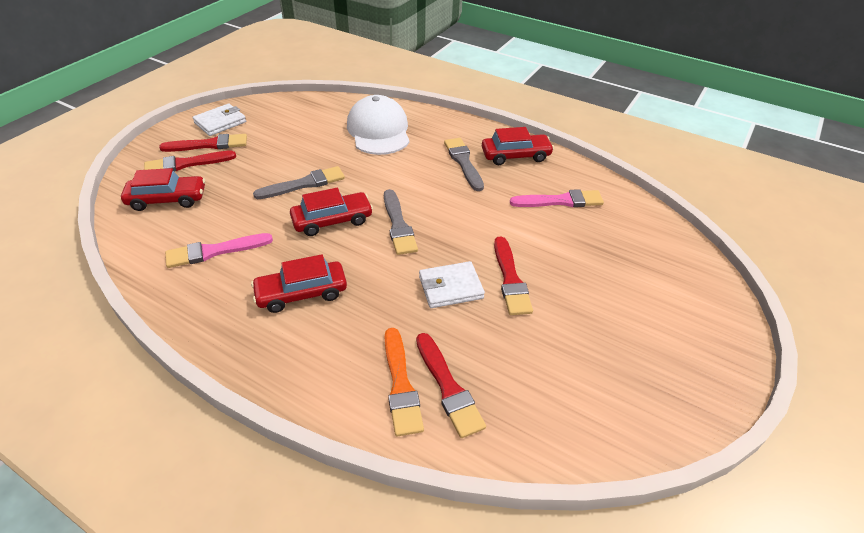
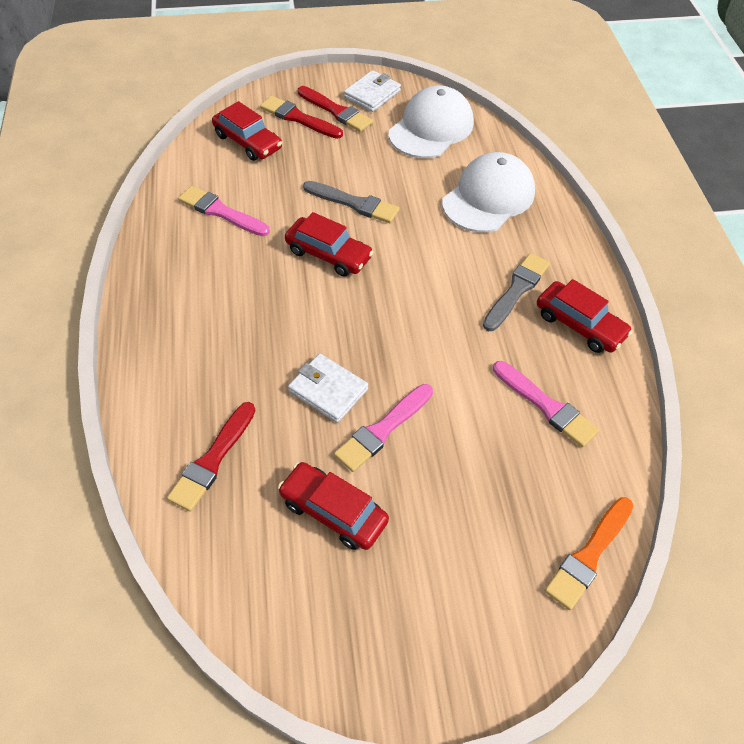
camera: 50 degrees right, 10 degrees up
white wallet [192,104,246,136] -> white wallet turned 60 degrees counterclockwise [344,70,401,112]
red car [251,254,347,313] -> red car moved to [278,462,389,550]
grey brush [384,189,418,255] -> none
orange brush [385,328,424,436] -> orange brush moved to [544,497,633,610]
red brush [494,236,533,315] -> pink brush [334,384,433,472]
none -> white cap [389,85,474,158]

